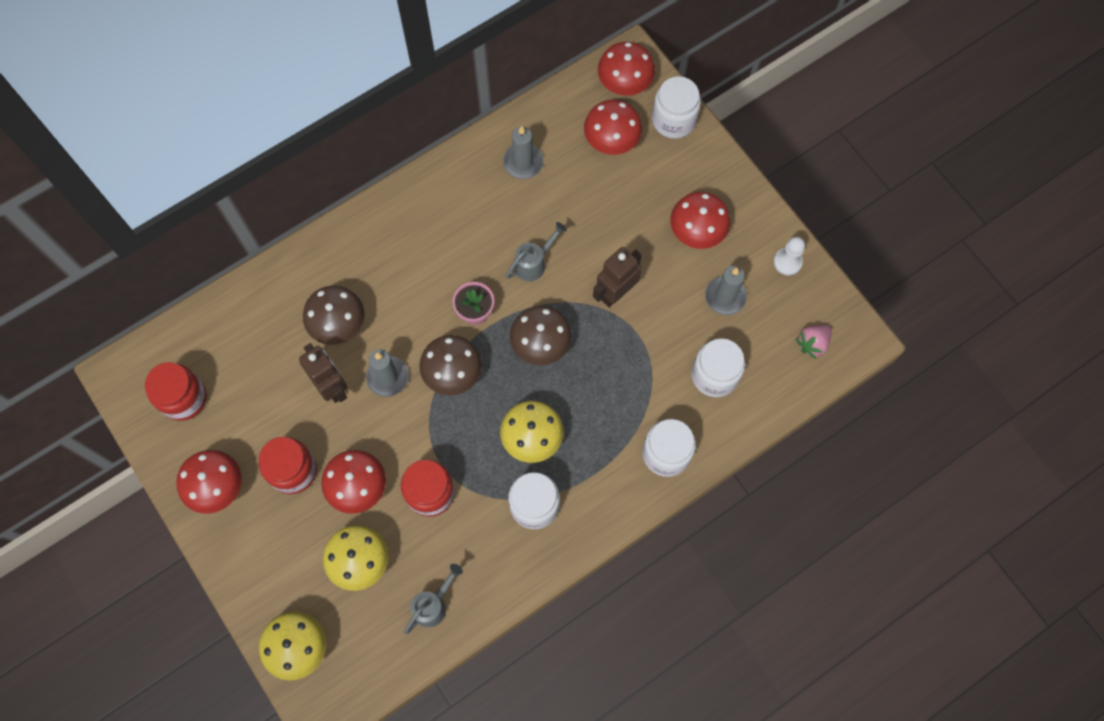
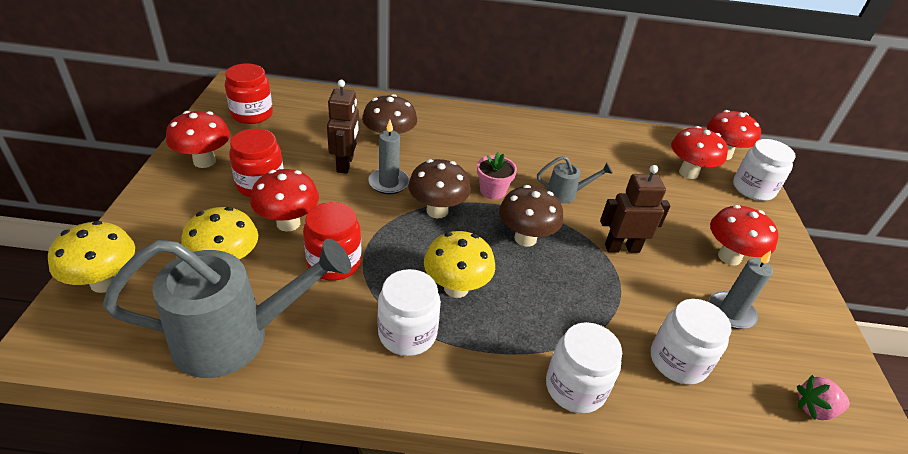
camera: 35 degrees right, 30 degrees down
grey watering can [404,564,463,634] -> grey watering can [102,239,351,378], size x2.19
grey candle [503,126,543,179] -> none
white pawn [774,237,805,275] -> none

